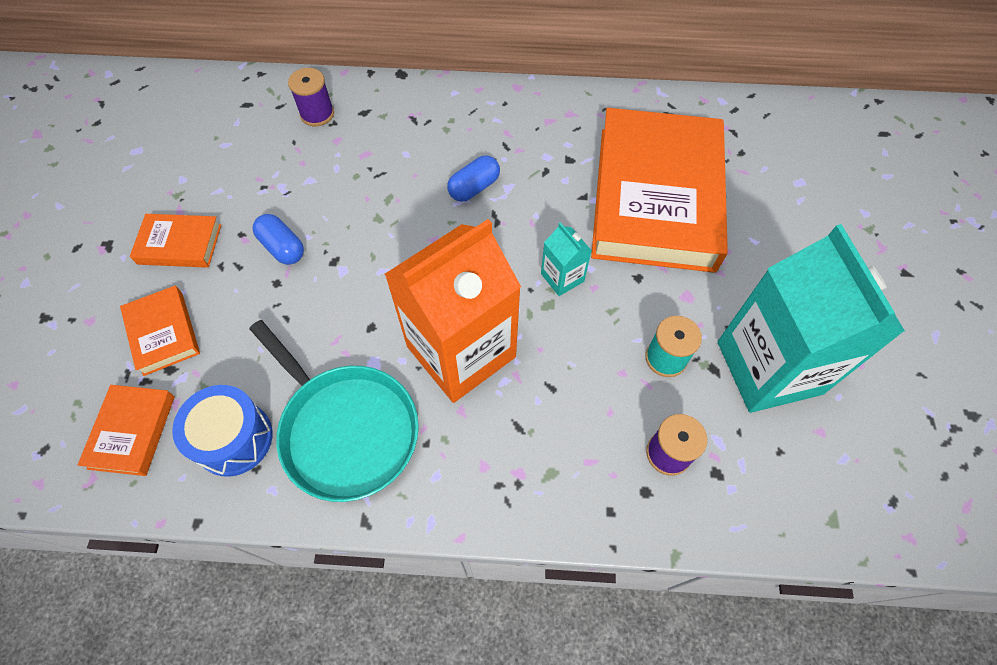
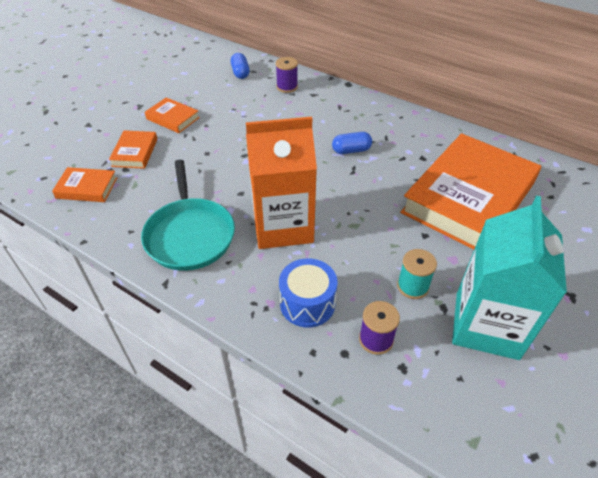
camera: 30 degrees right, 15 degrees down
orange book [78,385,175,476] -> orange book turned 60 degrees clockwise [52,167,117,202]
blue drum [172,385,273,477] -> blue drum moved to [279,259,338,327]
blue capsule [253,214,304,265] -> blue capsule moved to [231,53,250,79]
turquoise carton [541,222,592,296] -> none

